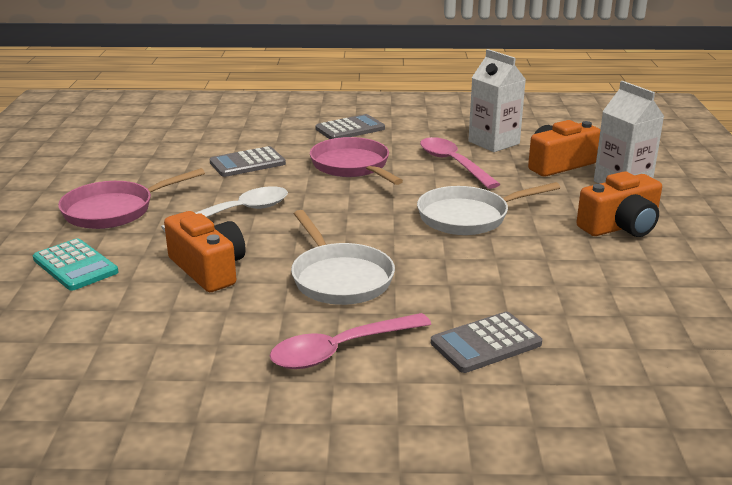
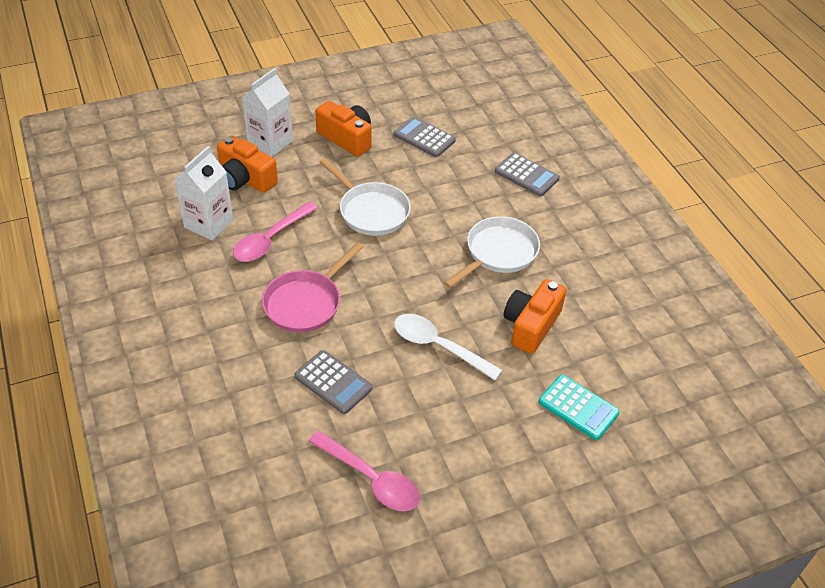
camera: 115 degrees left, 20 degrees up
turquoise calculator [33,238,118,291] -> turquoise calculator turned 105 degrees clockwise [538,375,620,440]
pink pan [58,168,205,229] -> none
pink spoon [270,313,431,369] -> pink spoon moved to [308,430,420,511]
grey calculator [315,114,385,139] -> grey calculator moved to [393,117,456,157]

